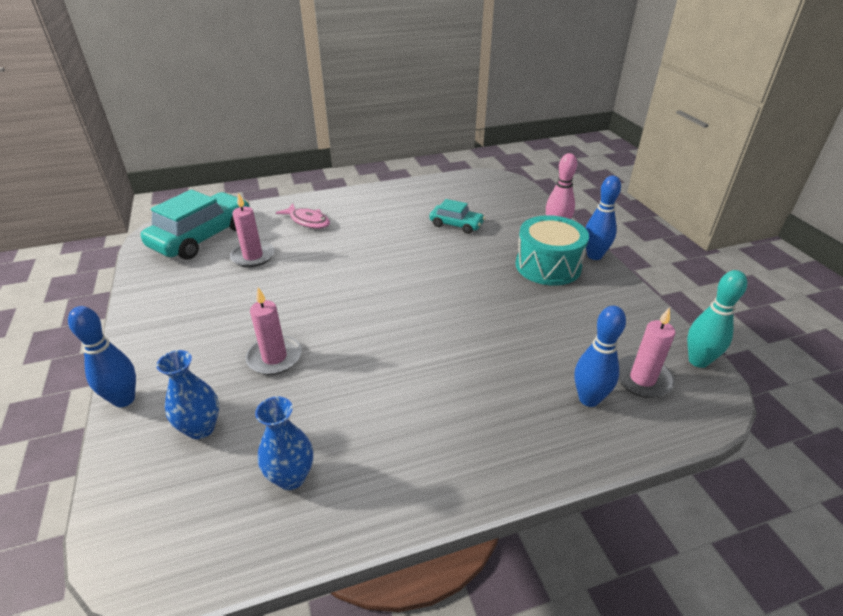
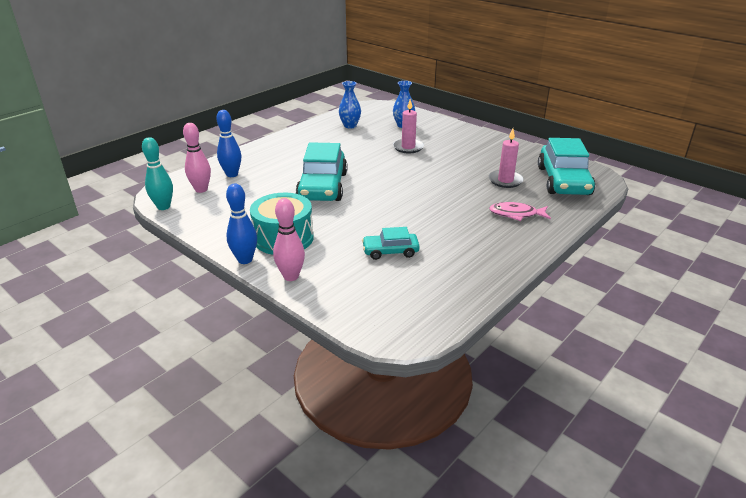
camera: 150 degrees right, 5 degrees down
blue bowling pin [68,306,136,407] -> none
pink candle [618,307,675,398] -> pink bowling pin [183,123,211,193]
none -> turquoise car [296,142,347,201]

